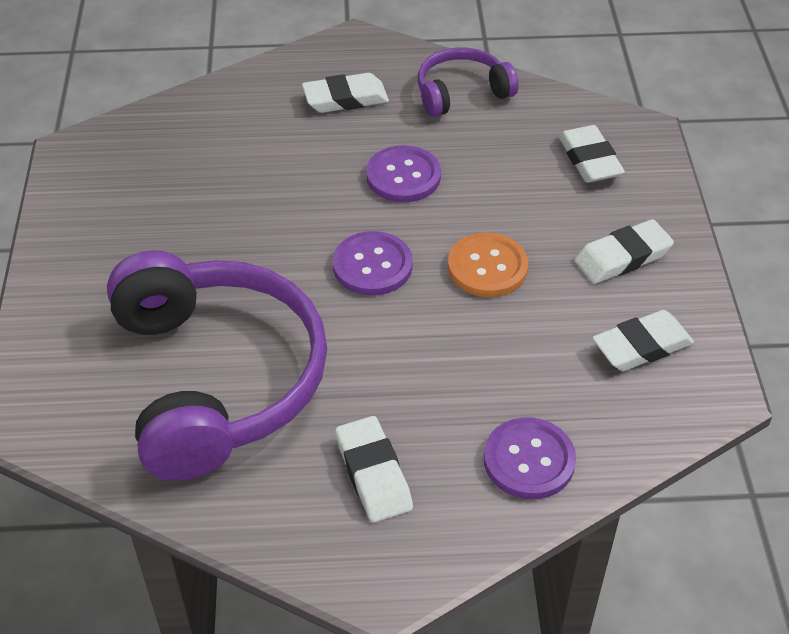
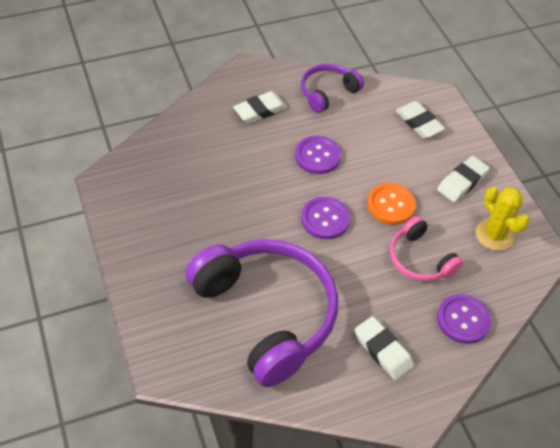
camera: 20 degrees left, 5 degrees up
white eraser [592,310,694,371] -> yellow cactus [476,187,530,251]
none -> pink headphones [390,216,463,282]

